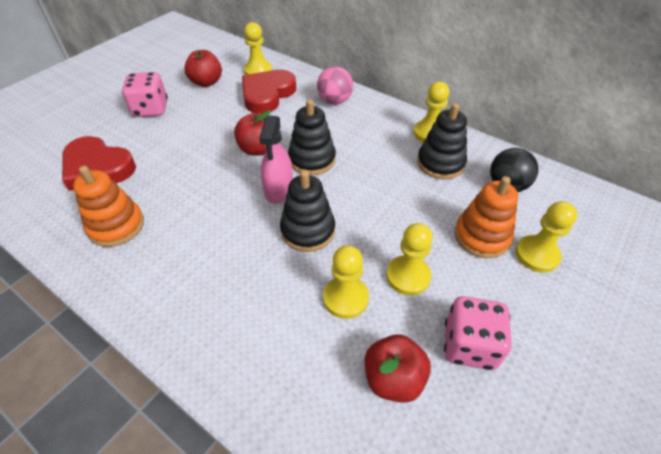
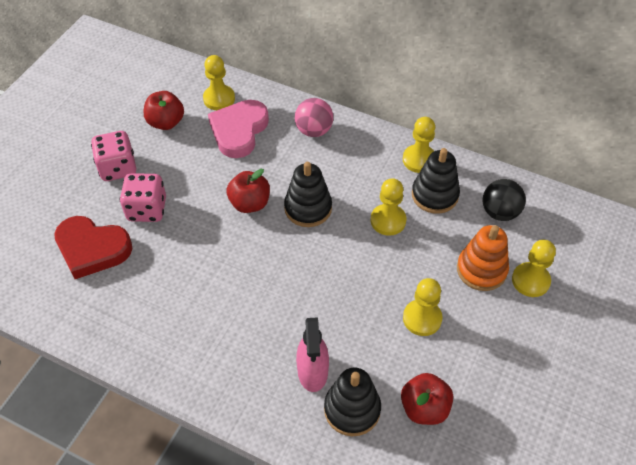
camera: 10 degrees left, 5 degrees up
orange stacking toy [73,166,144,247] -> none
red heart [242,69,296,114] -> pink heart [208,100,269,158]
pink spray bottle [259,115,293,204] -> pink spray bottle moved to [296,318,329,392]
black stacking toy [280,170,335,252] -> black stacking toy moved to [324,367,381,436]
yellow pawn [323,245,369,319] -> yellow pawn moved to [371,178,406,236]
pink dice [444,296,512,370] -> pink dice moved to [120,173,166,222]

